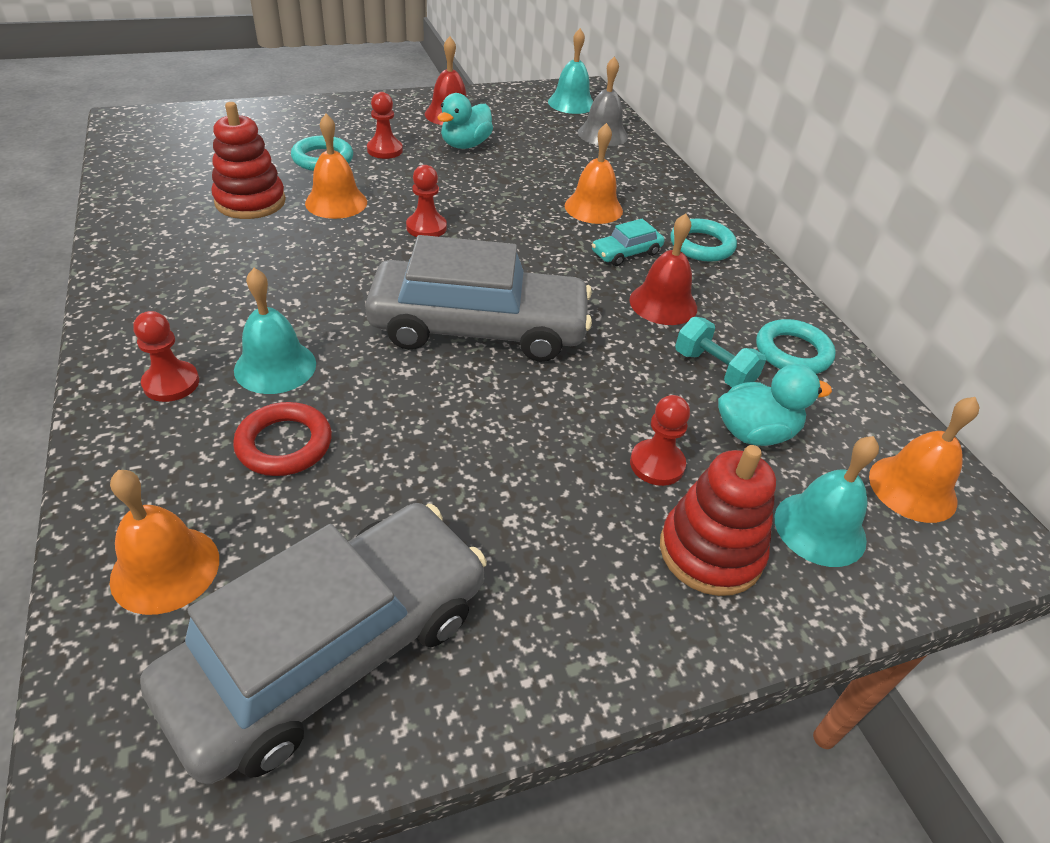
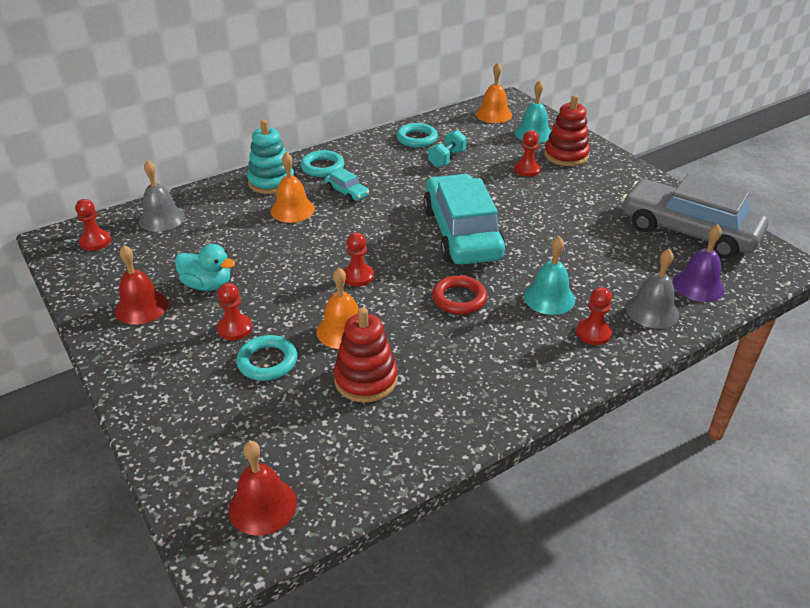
camera: 100 degrees left, 5 degrees down
orange bell [109,470,219,615] -> purple bell [672,224,725,302]
red ring [233,402,332,476] -> red ring moved to [432,275,487,314]
grey car [365,235,592,362] -> turquoise car [423,174,505,265]
turquoise bell [548,28,593,114] -> red pawn [75,199,111,251]
red bell [629,213,697,325] -> red bell moved to [229,441,297,536]
turquoise duck [718,364,832,446] -> none
none -> turquoise stacking toy [247,120,294,194]
none -> grey bell [625,249,679,329]

